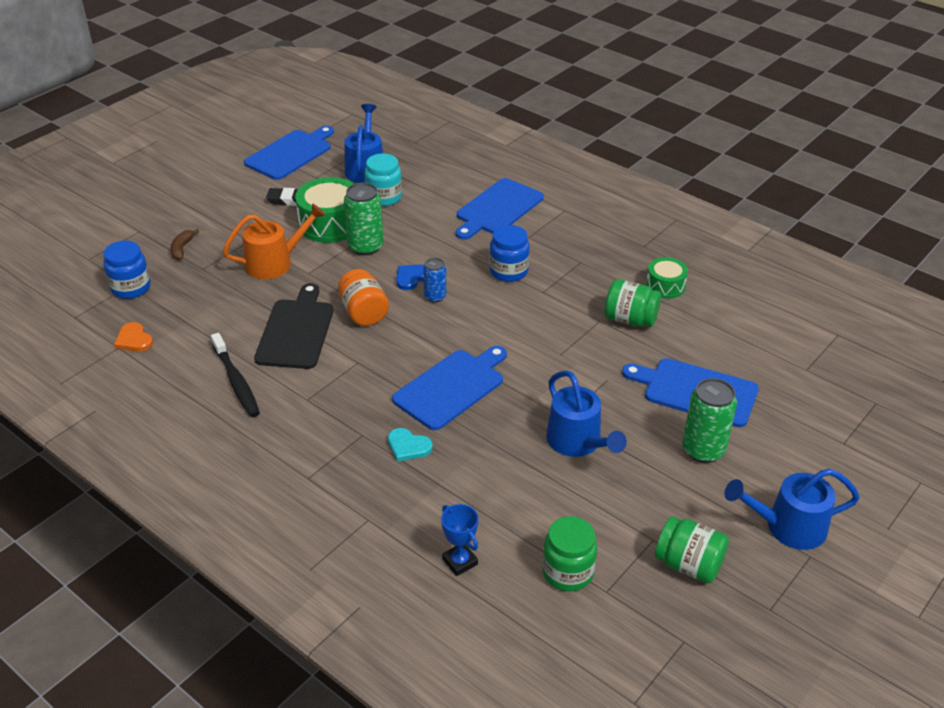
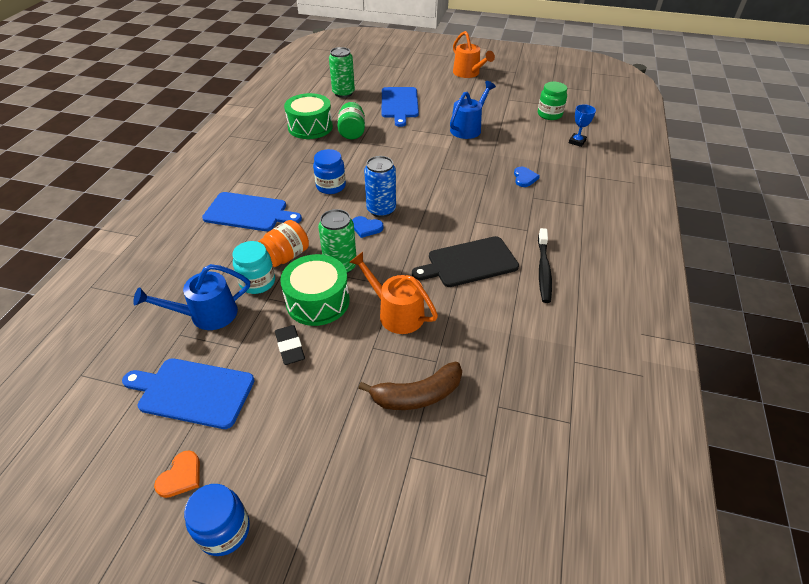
camera: 115 degrees left, 5 degrees up
blue jar [103,241,151,299] -> blue jar moved to [184,484,250,556]
orange heart [114,322,153,351] -> orange heart moved to [154,450,200,498]
brown banana [171,229,199,260] -> brown banana [358,362,462,410], size x1.89
black toothbrush [211,333,260,417] -> black toothbrush turned 150 degrees clockwise [538,228,552,303]
orange jar [338,269,389,326] -> orange jar moved to [258,220,309,267]
turquoise heart [388,428,432,462] -> blue heart [514,167,540,187]
blue cutting board [392,346,507,430] -> none
blue can [423,258,446,302] -> blue can [364,156,396,217], size x1.68
green drum [646,257,688,299] -> green drum [284,93,333,139], size x1.73
green jar [655,516,729,583] -> none
green can [682,378,737,463] -> green can moved to [329,47,355,98]
blue watering can [725,468,860,550] -> orange watering can [453,31,495,78]

